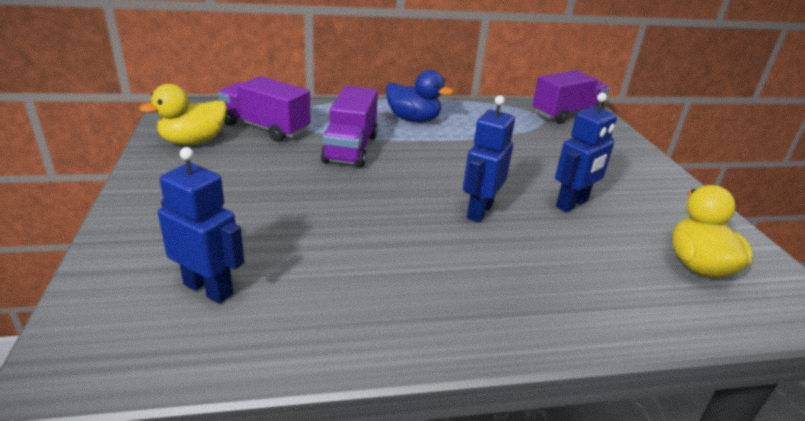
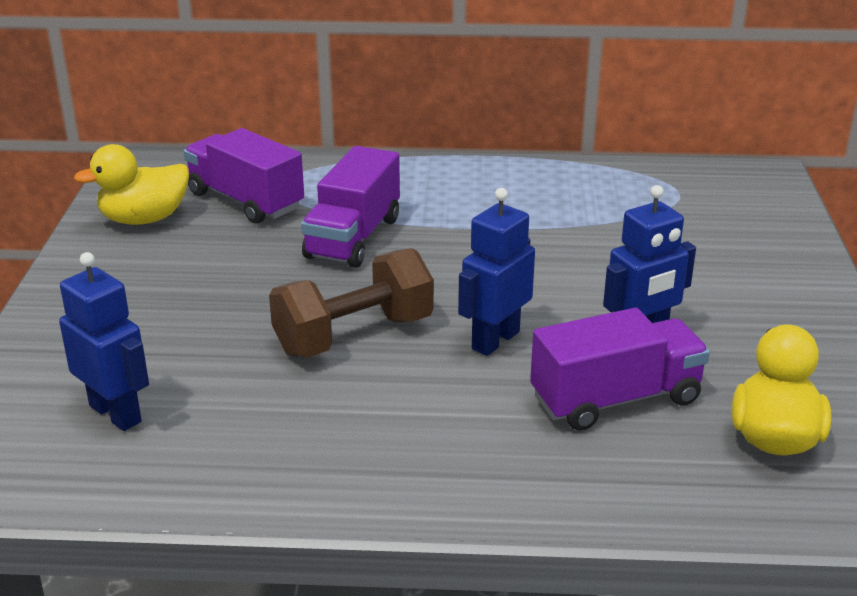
camera: 15 degrees right, 0 degrees up
blue duck [385,70,453,122] -> none
purple truck [532,70,610,124] -> purple truck moved to [530,308,710,431]
none -> brown dumbbell [269,248,434,358]

